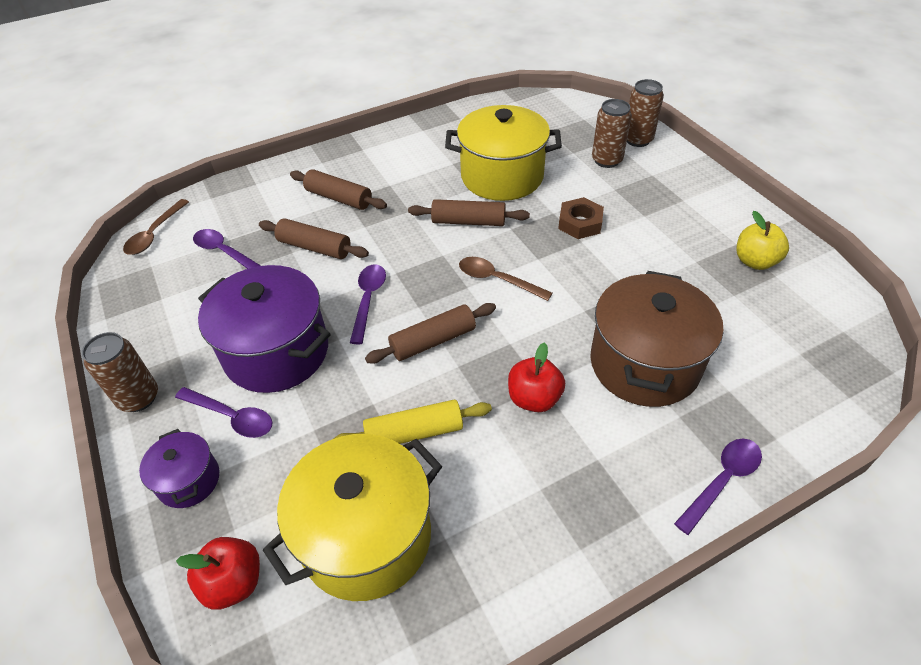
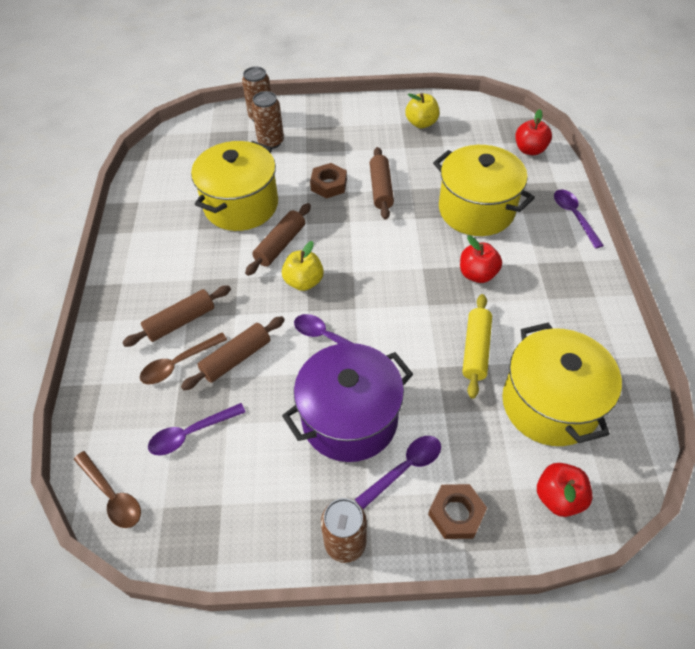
camera: 65 degrees left, 5 degrees up
purple pot [139,429,219,508] -> brown nut [428,484,487,539]
brown rolling pin [365,303,496,364] -> brown rolling pin moved to [370,147,394,220]
brown spoon [459,257,552,301] -> brown spoon moved to [140,333,227,384]
brown pot [590,271,723,407] -> yellow pot [433,145,535,236]
none -> yellow apple [282,241,324,291]
none -> red apple [515,109,552,155]

